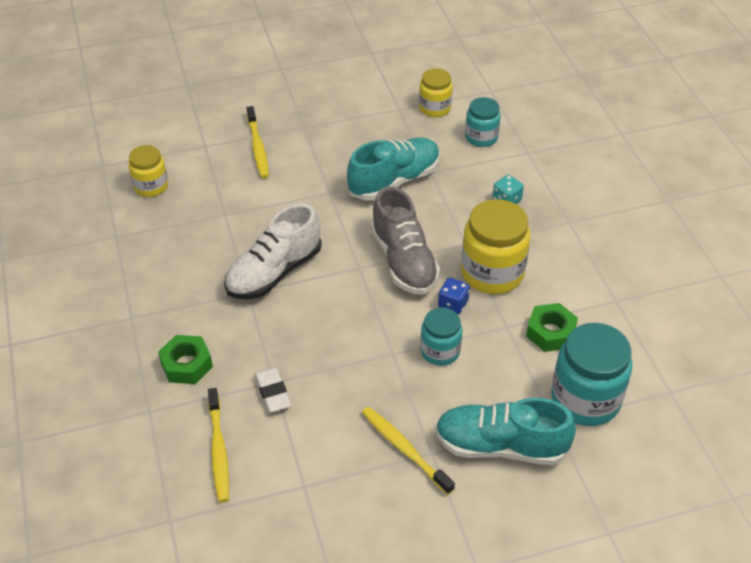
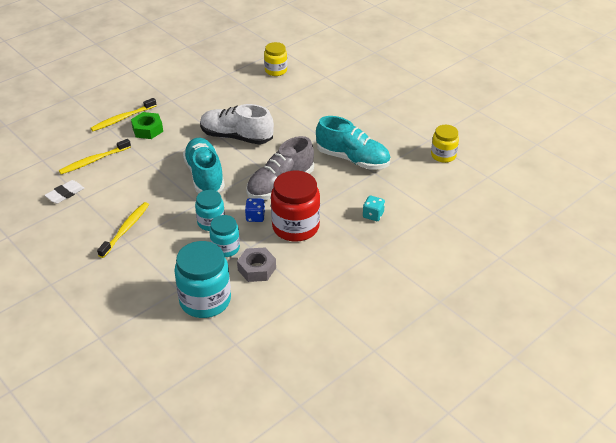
camera: 65 degrees right, 5 degrees down
yellow toothbrush [247,106,269,178] -> yellow toothbrush moved to [91,98,157,131]
white eraser [255,368,291,412] -> white eraser moved to [45,180,84,204]
turquoise shoe [435,398,576,465] -> turquoise shoe moved to [183,138,225,193]
yellow jar [461,199,530,294] -> red jar [271,171,320,242]
turquoise jar [465,97,501,147] -> turquoise jar moved to [209,215,240,257]
green nut [526,303,578,352] -> grey nut [237,247,276,282]

